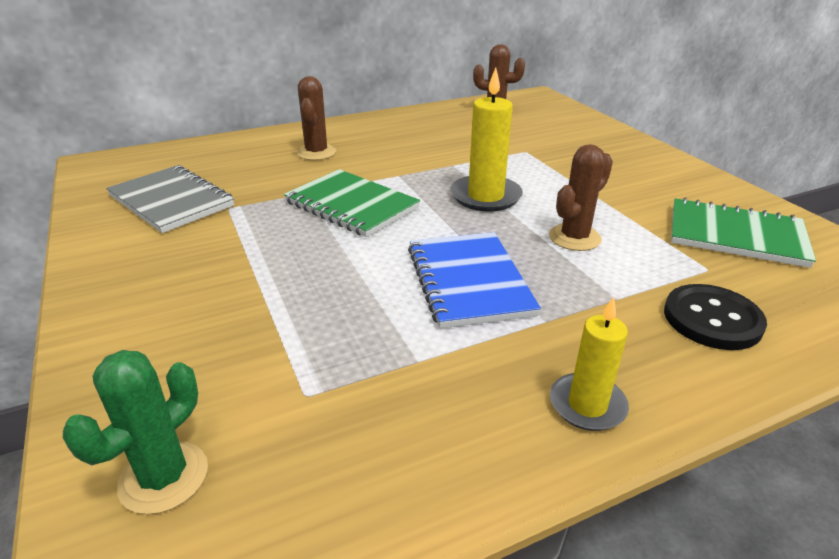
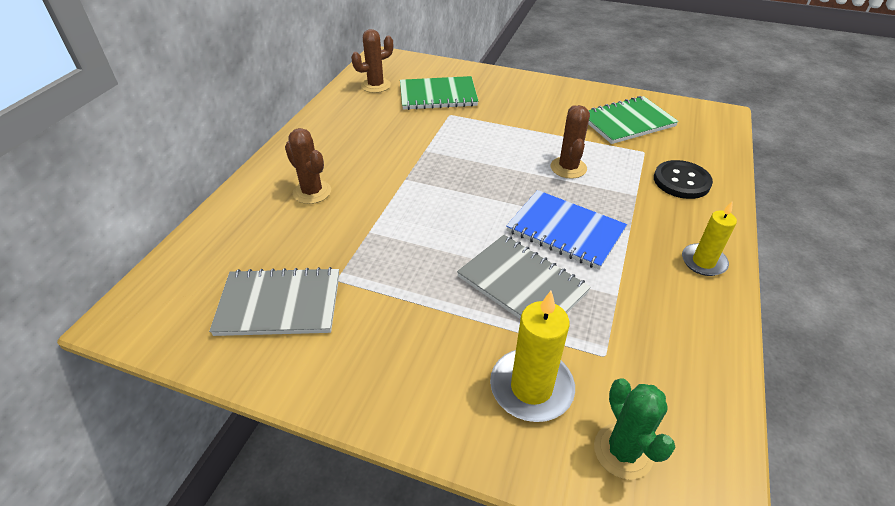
camera: 45 degrees left, 10 degrees up
green notebook [284,169,420,237] -> green notebook moved to [400,76,478,110]
yellow candle [450,67,523,211] -> yellow candle moved to [490,291,575,422]
none -> grey notebook [457,235,591,319]

